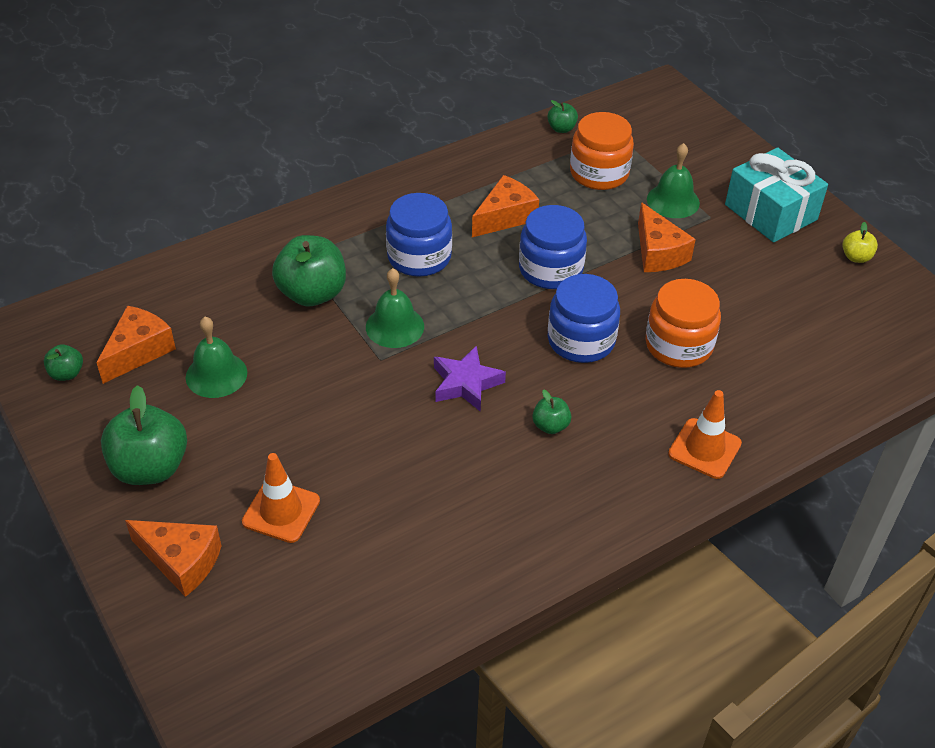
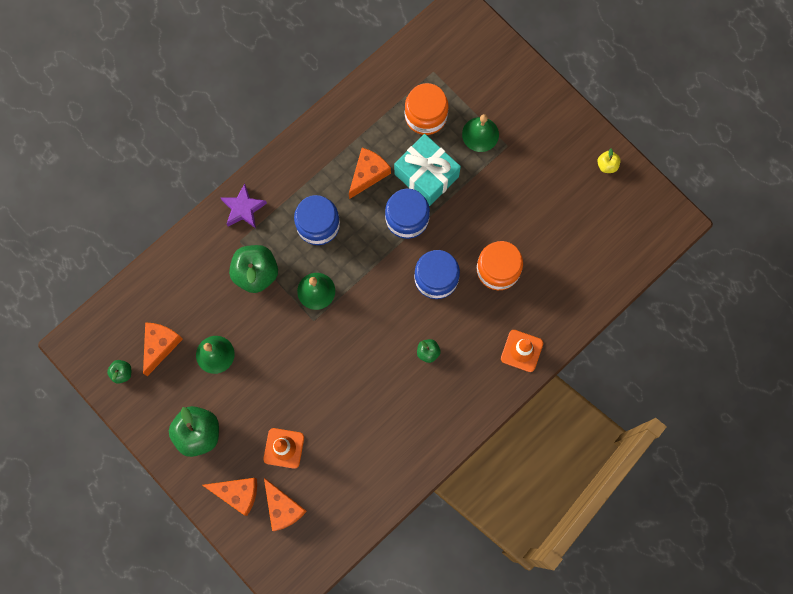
camera: 10 degrees left, 30 degrees up
purple star [434,345,506,412] -> purple star moved to [221,184,267,228]
green apple [547,100,578,133] -> none
orange cheese [638,202,696,272] -> orange cheese moved to [264,478,307,531]
turquoise gift [725,148,828,242] -> turquoise gift moved to [394,134,461,206]

